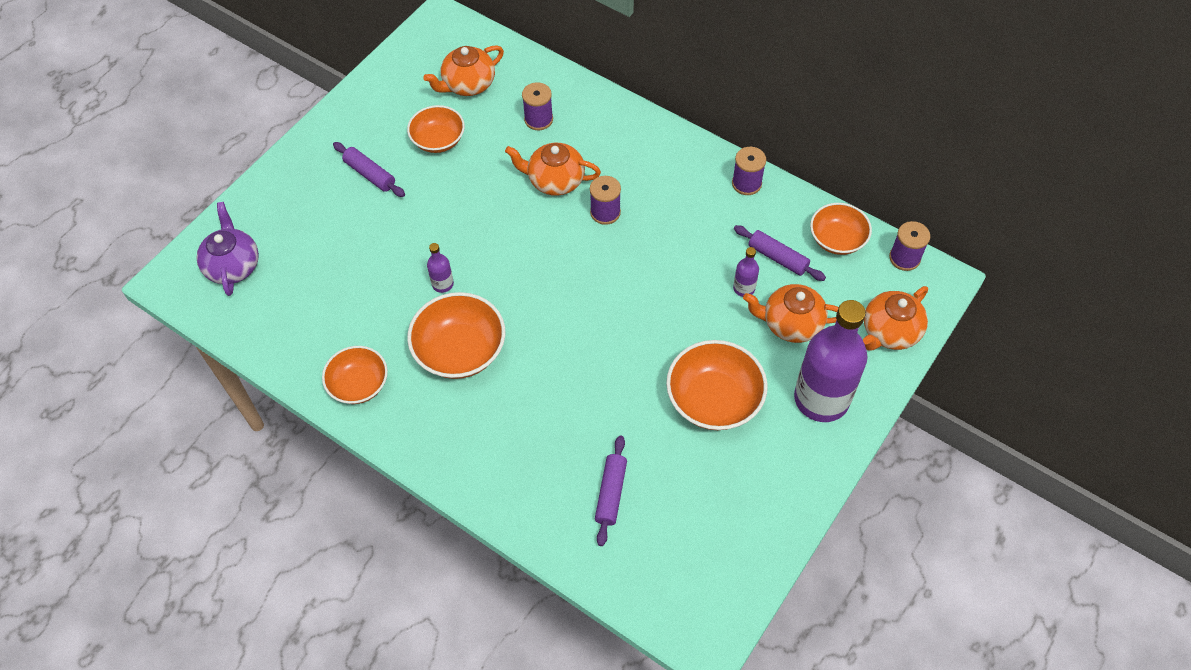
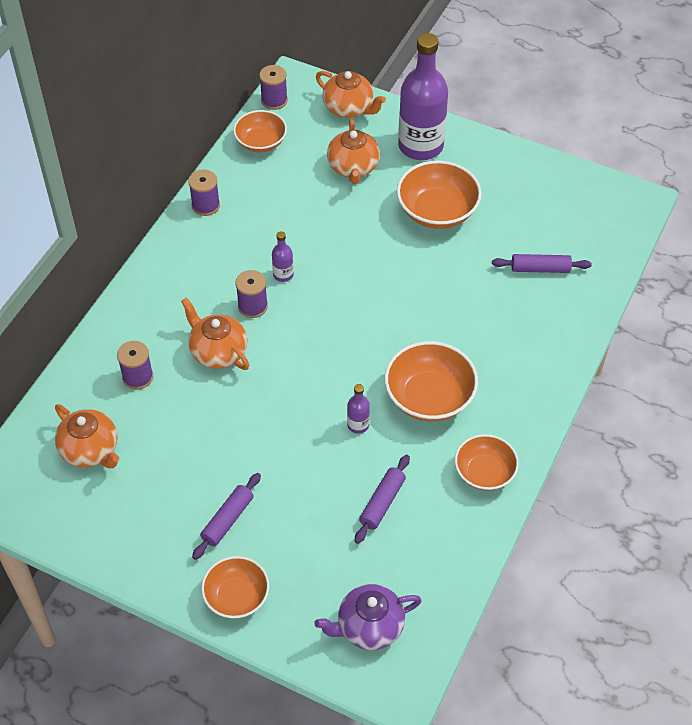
camera: 100 degrees left, 5 degrees down
orange bowl [407,105,465,153] -> orange bowl moved to [201,556,269,619]
orange teapot [505,143,601,196] -> orange teapot turned 135 degrees clockwise [181,298,249,370]
purple bottle [733,247,759,297] -> purple bottle moved to [272,231,294,282]
purple rolling pin [734,225,826,281] -> purple rolling pin moved to [355,455,410,544]

